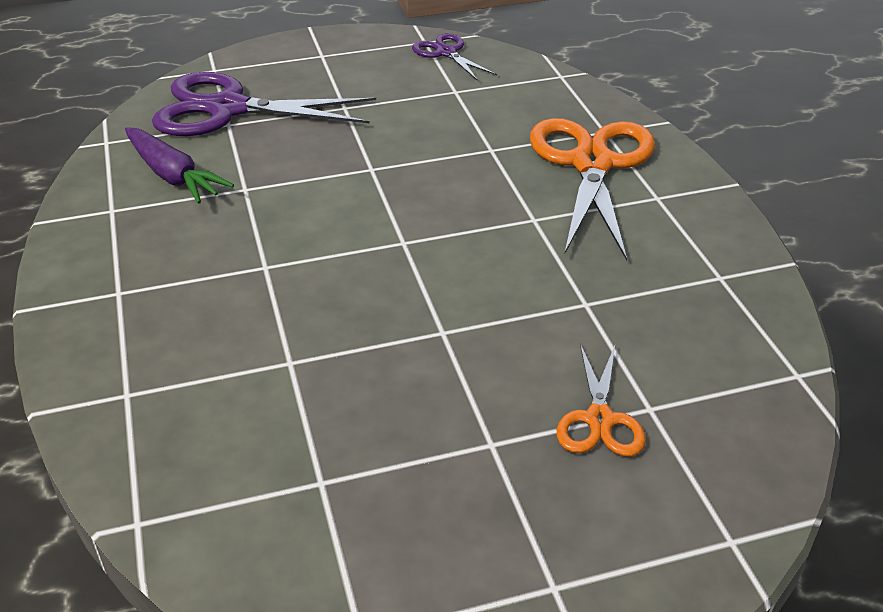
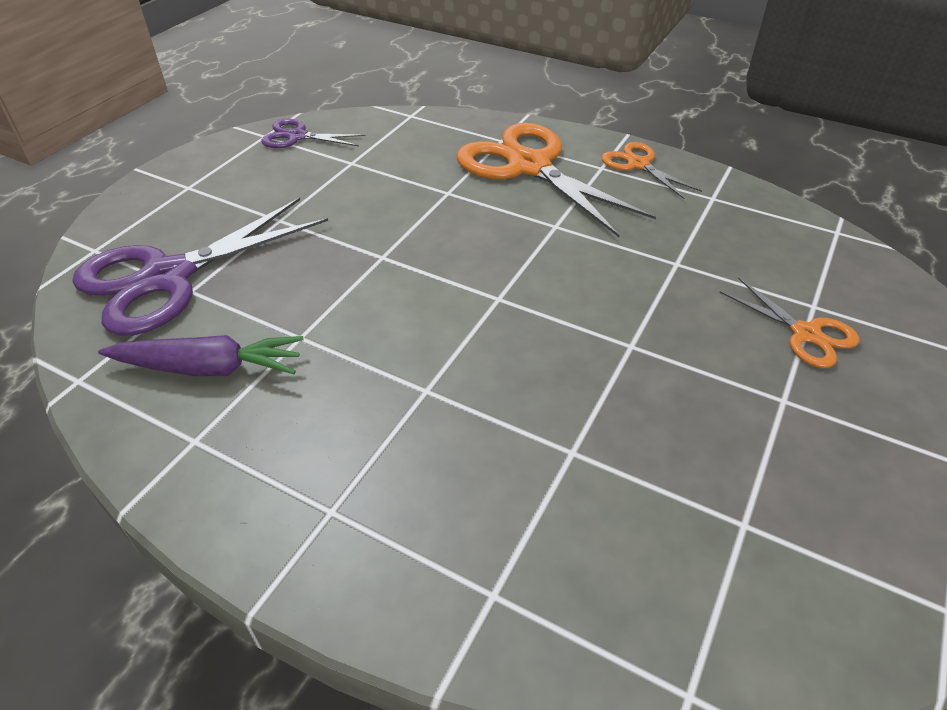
camera: 45 degrees left, 5 degrees up
none -> orange scissors [601,142,702,199]

